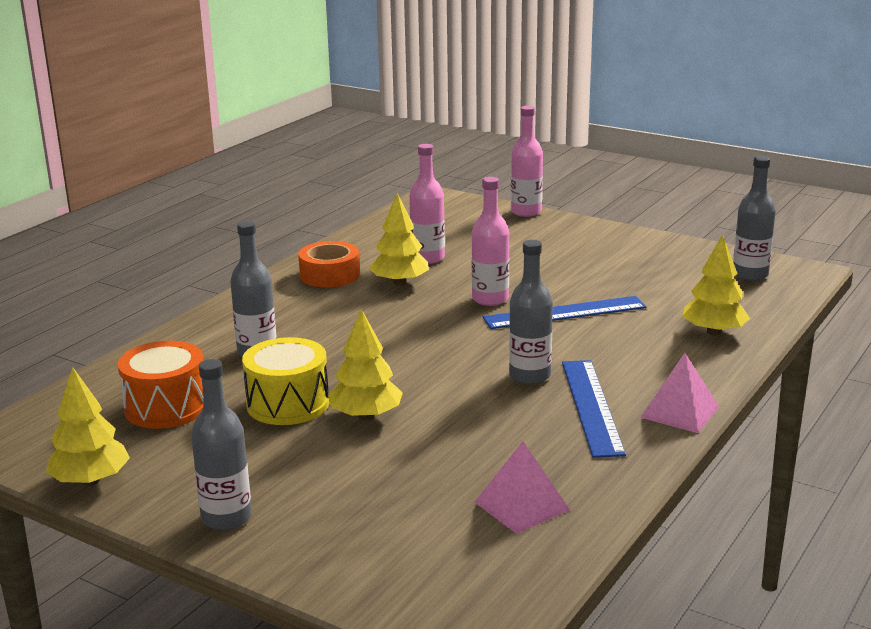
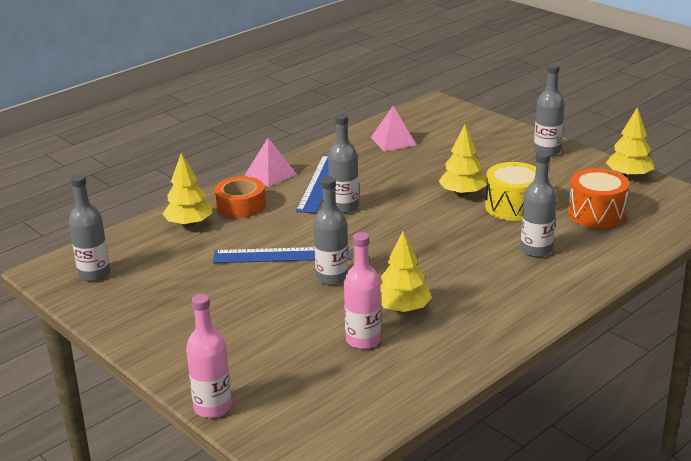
camera: 165 degrees left, 5 degrees up
orange tape [298,241,360,288] -> orange tape moved to [215,176,266,218]
pink bottle [472,177,509,306] -> grey bottle [313,176,348,285]

